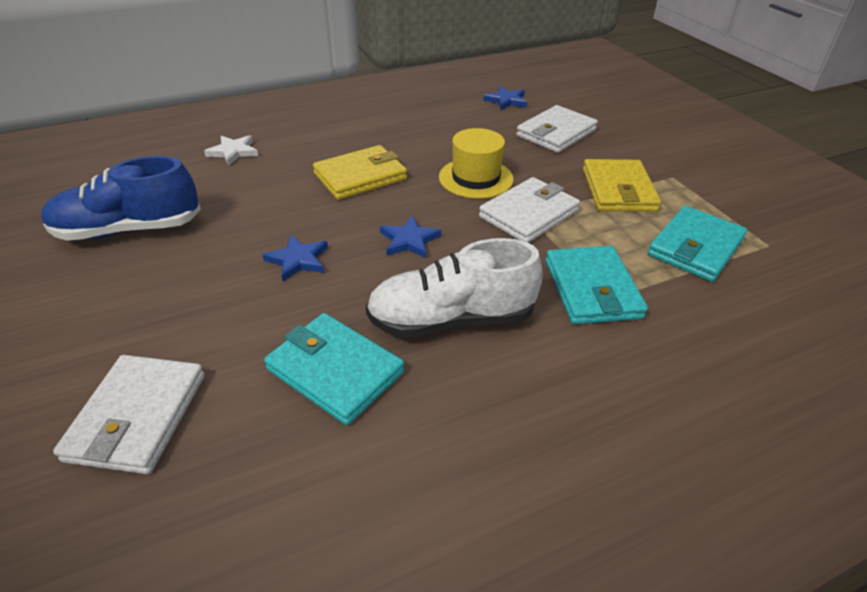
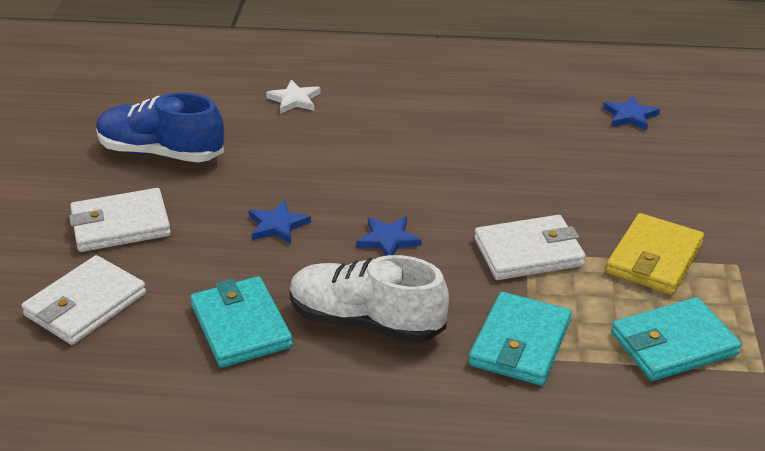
camera: 30 degrees right, 5 degrees down
yellow wallet [313,145,407,200] -> none
yellow hat [439,128,513,199] -> none
white wallet [516,105,598,153] -> white wallet moved to [69,188,171,252]

